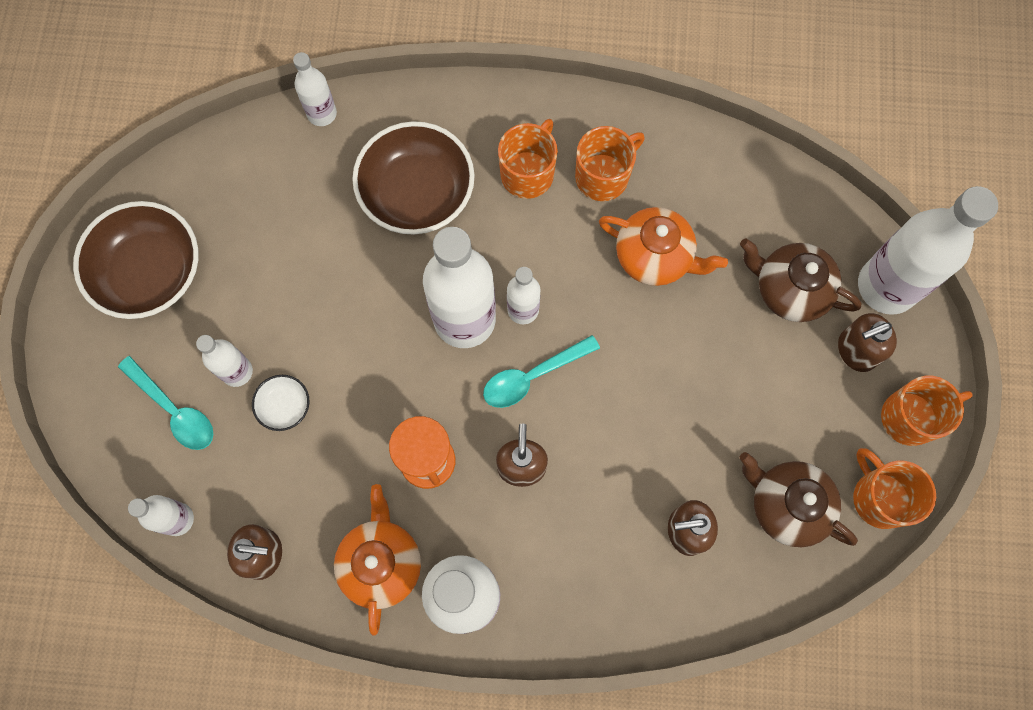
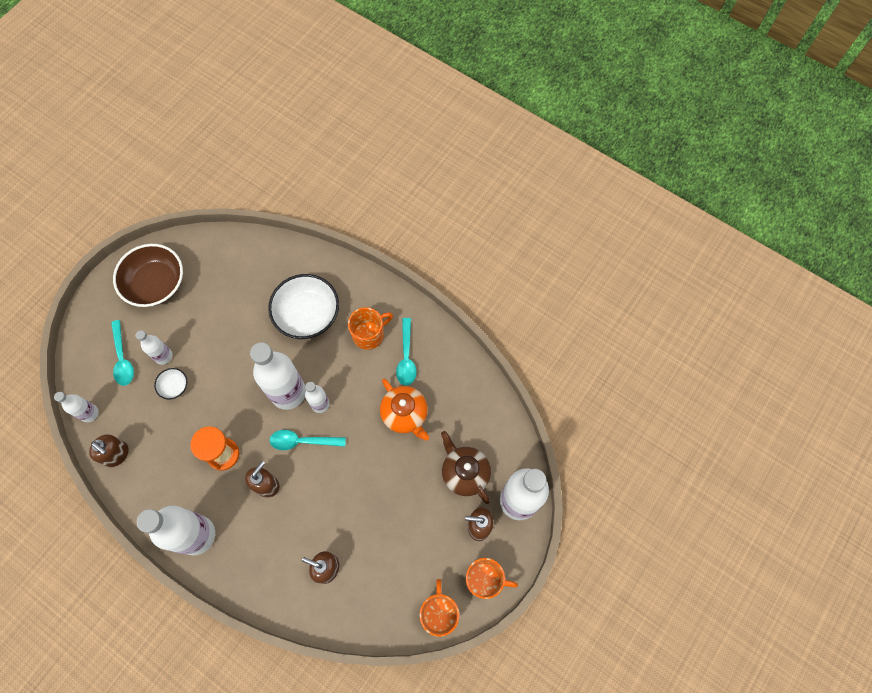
camera: 30 degrees right, 5 degrees down
white bottle [293,52,337,126] -> none
orange teapot [334,484,421,635] -> none
brown bowl [352,121,475,235] -> white bowl [268,274,339,339]
orange mug [575,126,644,201] -> turquoise spoon [396,318,417,386]
brown teapot [739,452,858,547] -> none

